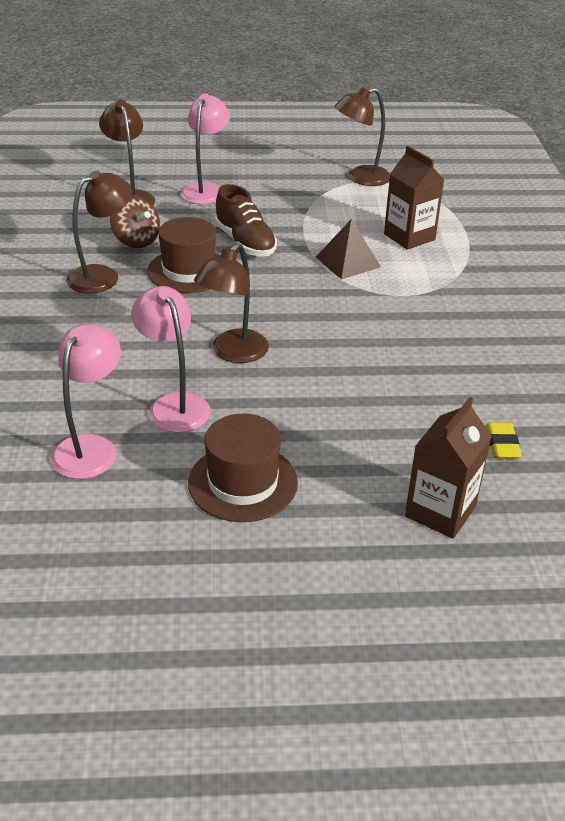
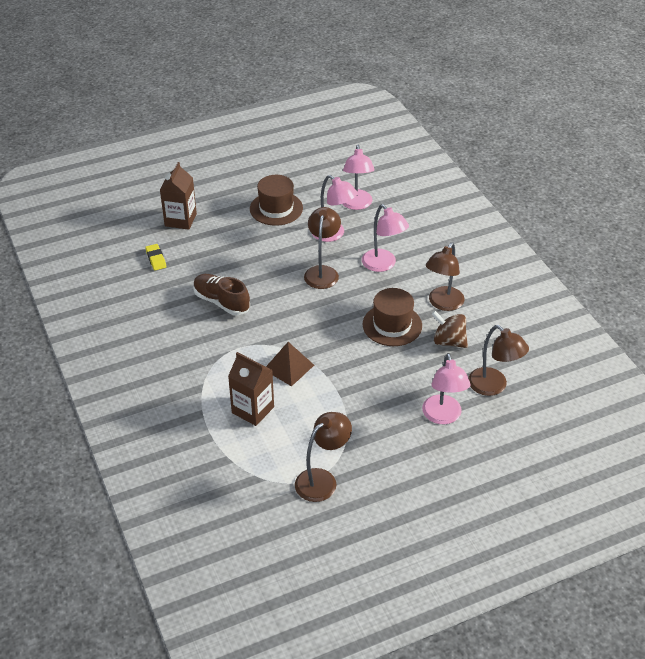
camera: 160 degrees right, 5 degrees up
brown shoe [215,184,277,256] -> brown shoe moved to [193,274,250,315]
none -> pink lamp [362,204,409,272]

